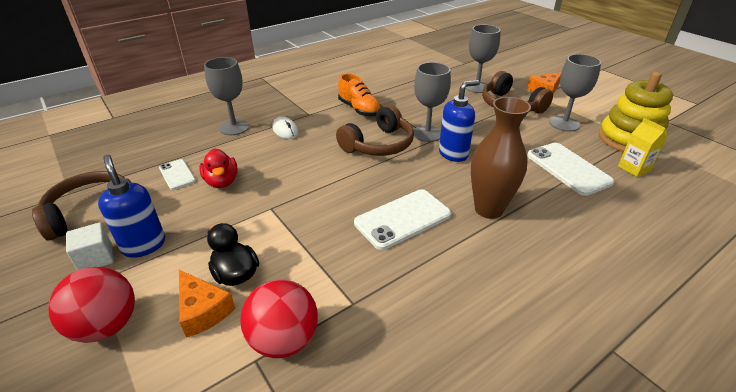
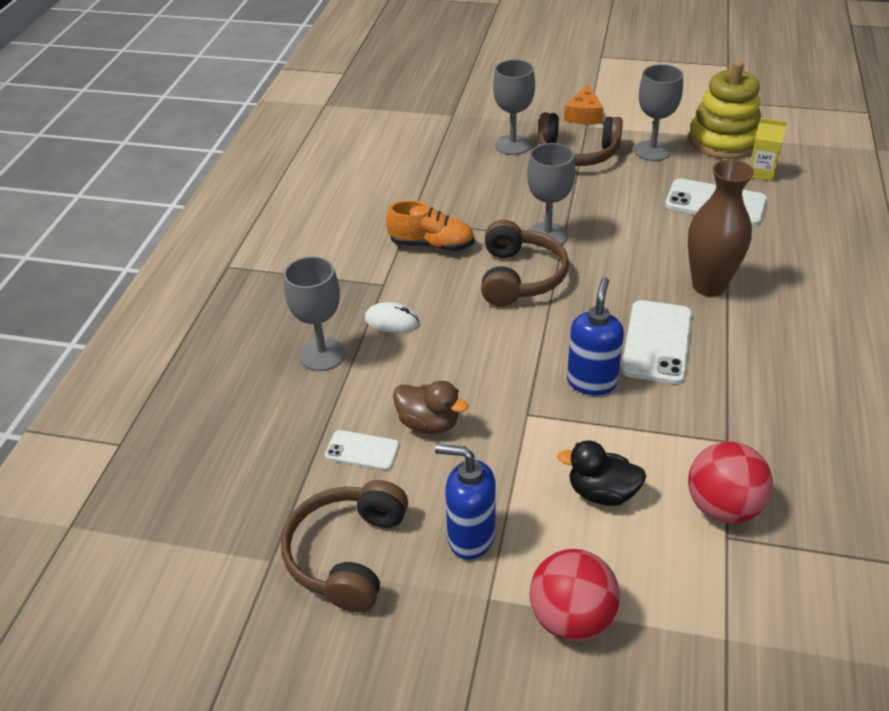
camera: 40 degrees left, 5 degrees up
white cube [66,222,114,270] -> none
orange cheese [179,270,235,338] -> none
red duck [199,148,238,188] -> brown duck [393,381,468,434]
blue soap dispenser [439,80,480,162] -> blue soap dispenser moved to [567,277,624,395]

